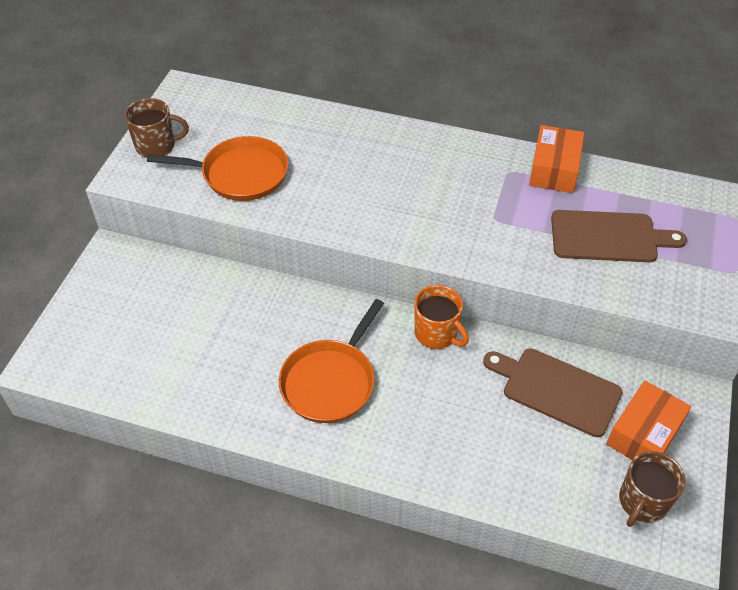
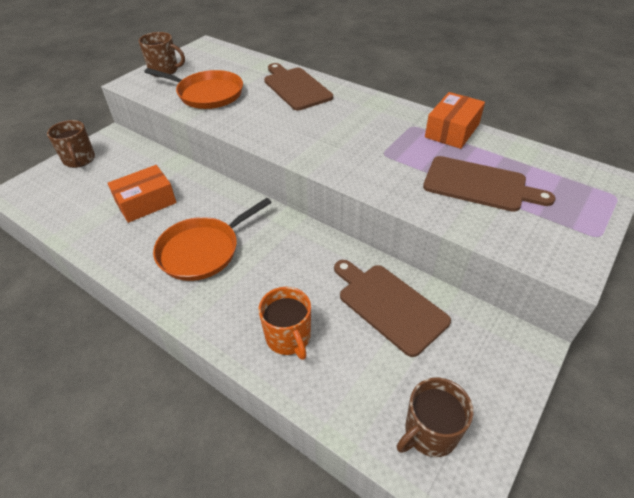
camera: 20 degrees right, 5 degrees down
orange mug [414,285,469,349] -> orange mug moved to [258,287,311,360]
orange box [606,381,691,460] -> orange box moved to [108,165,176,223]
none -> brown mug [47,120,95,168]
none -> brown cutting board [264,63,333,110]

